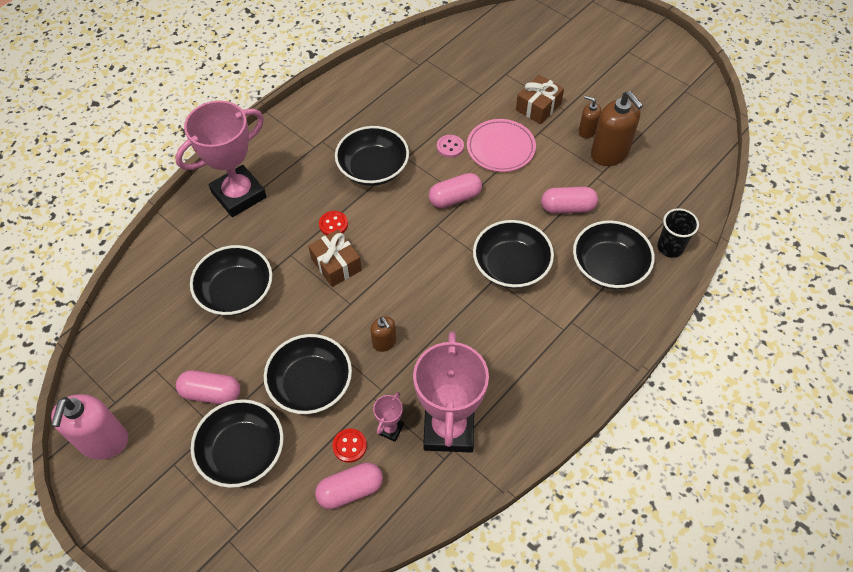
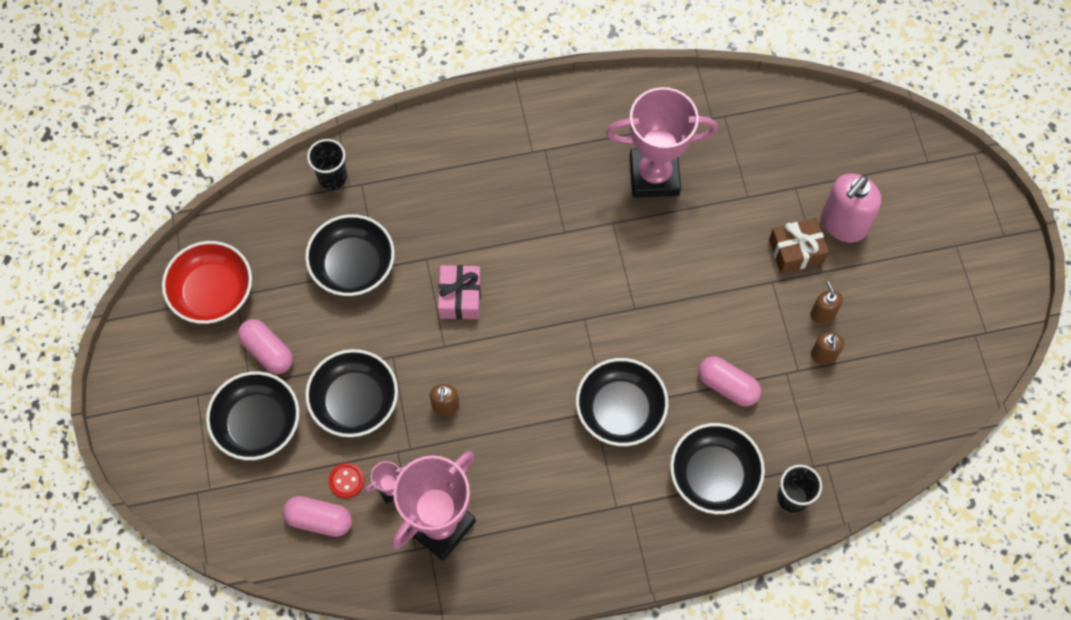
camera: 35 degrees right, 10 degrees up
pink soap dispenser [51,394,128,460] -> pink soap dispenser moved to [821,173,881,243]
pink trophy [175,101,267,217] -> pink trophy moved to [606,87,718,197]
brown gift [308,229,362,287] -> pink gift [438,265,481,319]
red button [319,211,348,235] -> none
black bowl [335,126,409,186] -> none
pink capsule [429,173,482,208] -> none
pink button [437,135,464,158] -> none
pink plate [467,119,536,172] -> none
brown soap dispenser [591,91,643,166] -> brown soap dispenser [811,332,844,365], size x0.53
none -> red bowl [162,241,252,324]
none -> black cup [307,139,347,190]

